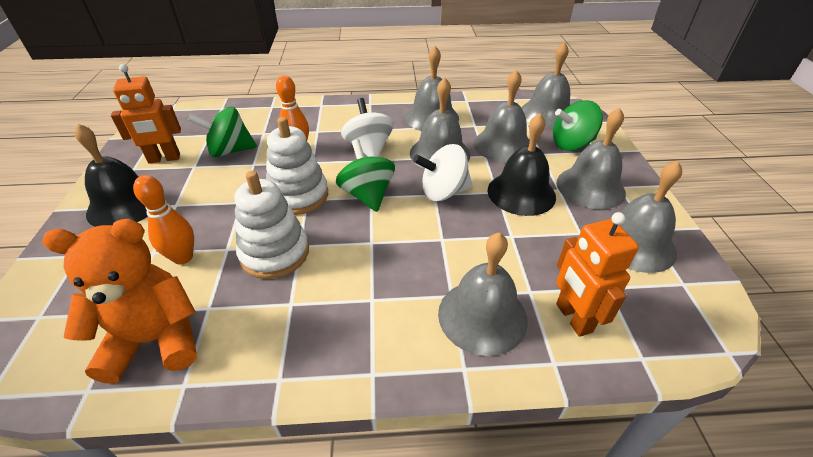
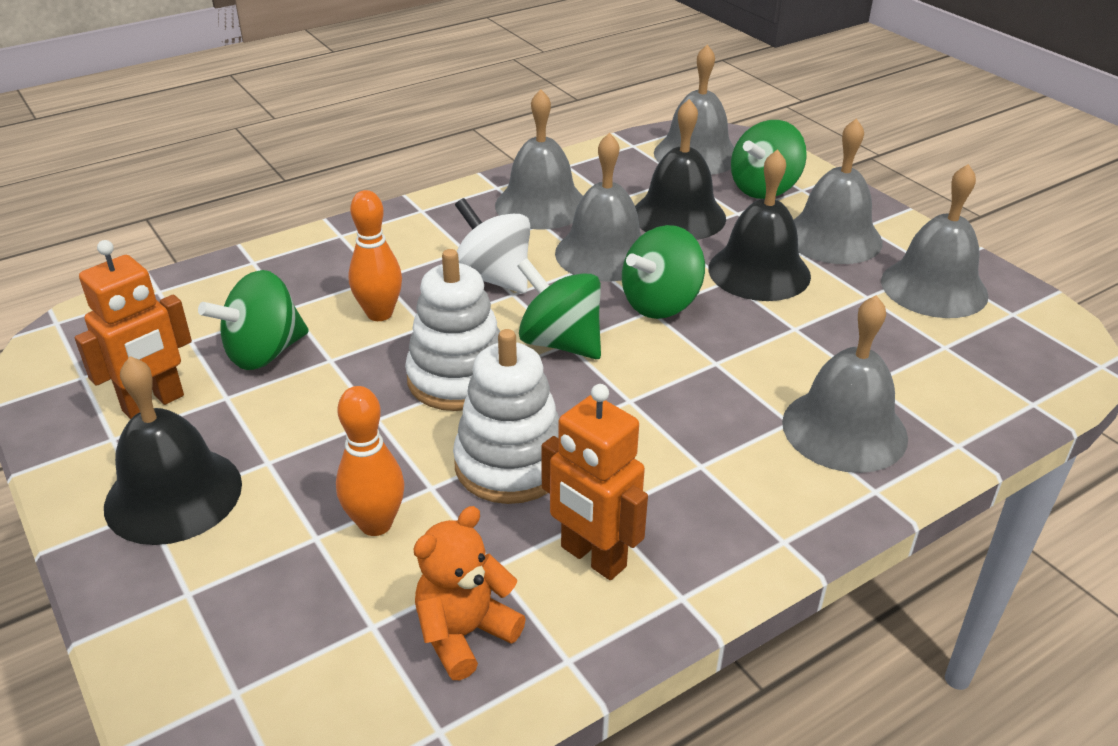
camera: 30 degrees left, 5 degrees down
orange teddy bear [42,219,197,384] -> orange teddy bear [414,506,526,680], size x0.63
white spinning top [413,144,473,201] -> green spinning top [622,225,705,319]
grey bell [474,70,530,163] -> black bell [635,99,726,240]
orange robot [556,212,639,337] -> orange robot moved to [541,384,648,580]

